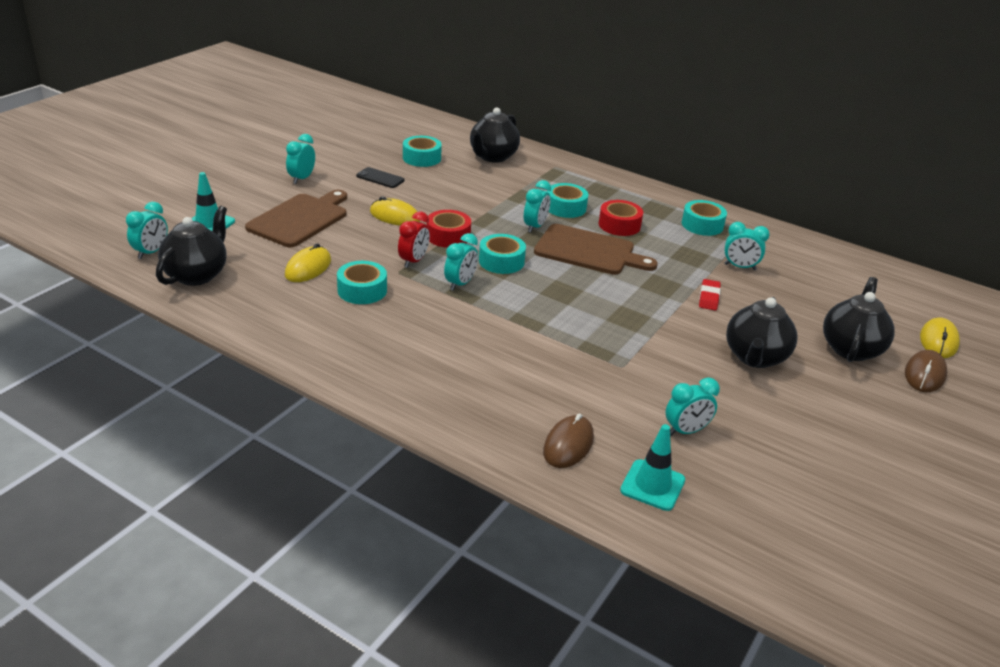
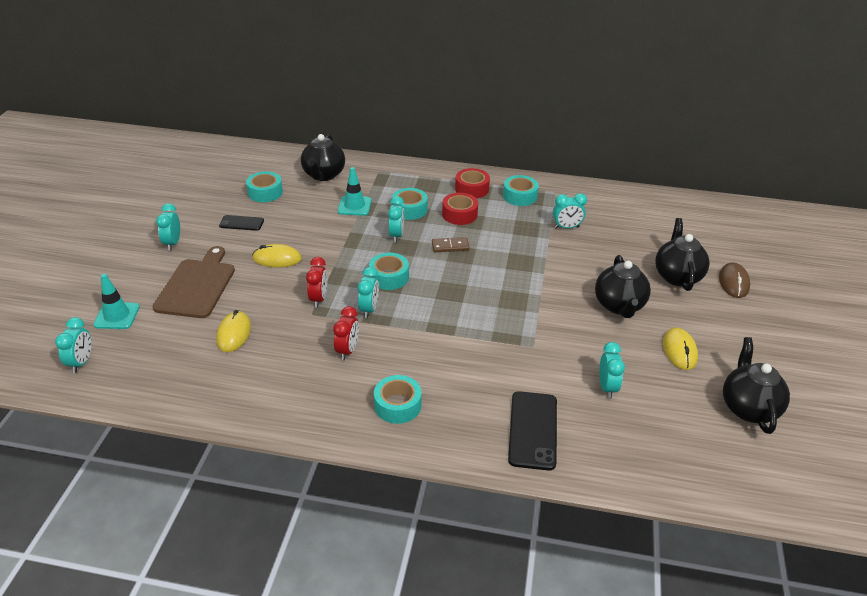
camera: 20 degrees left, 5 degrees up
black teapot [156,206,227,286] -> black teapot moved to [723,337,790,434]
turquoise tape [337,261,387,304] -> turquoise tape moved to [374,375,421,424]
red tape [427,210,471,248] -> red tape moved to [455,168,490,198]
brown cutting board [534,224,658,275] -> brown domino [432,237,470,252]
brown mouse [543,413,594,468] -> black phone [508,391,557,471]
turquoise traffic cone [620,424,685,511] -> turquoise traffic cone moved to [338,167,371,216]
turquoise clock [665,377,720,436] -> turquoise clock turned 45 degrees counterclockwise [599,342,625,399]
red eraser [699,279,721,310] -> none
yellow mouse [920,317,960,358] -> yellow mouse moved to [663,328,698,370]
none -> red clock [333,306,359,360]

